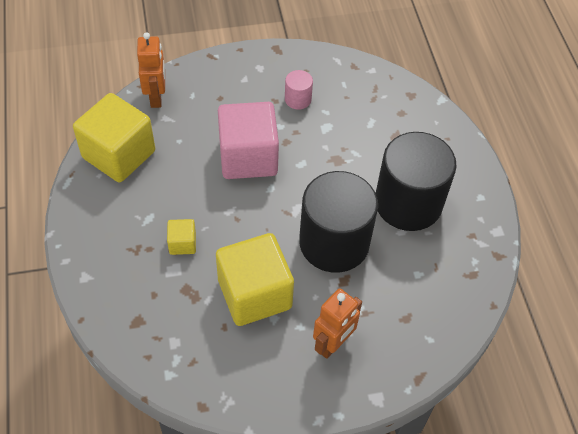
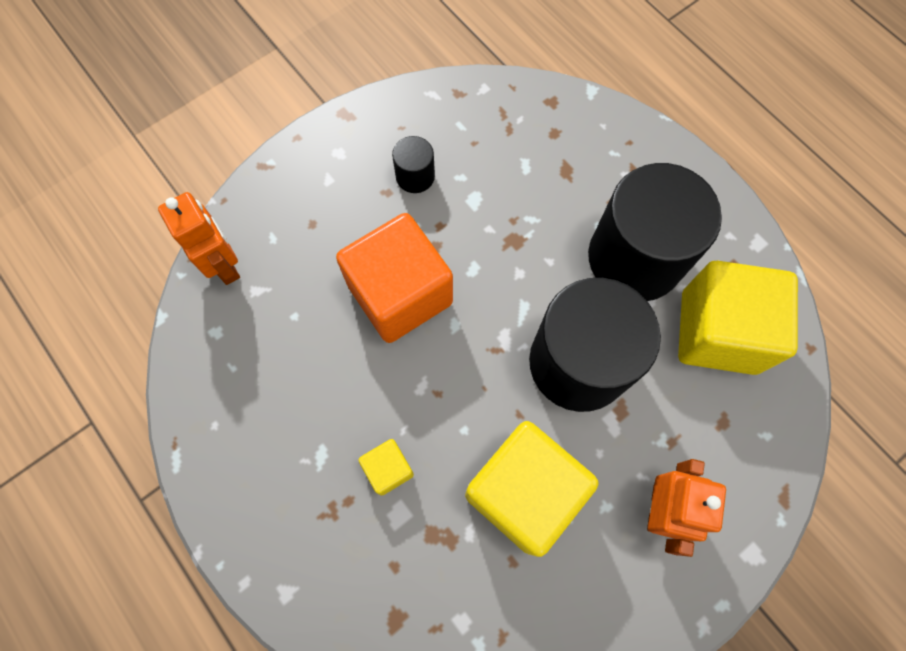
camera: 25 degrees left, 15 degrees up
yellow cube [73,93,155,182] -> yellow cube moved to [678,261,798,375]
pink cube [218,102,279,179] -> orange cube [336,213,453,343]
pink cylinder [285,70,313,110] -> black cylinder [392,136,435,193]

